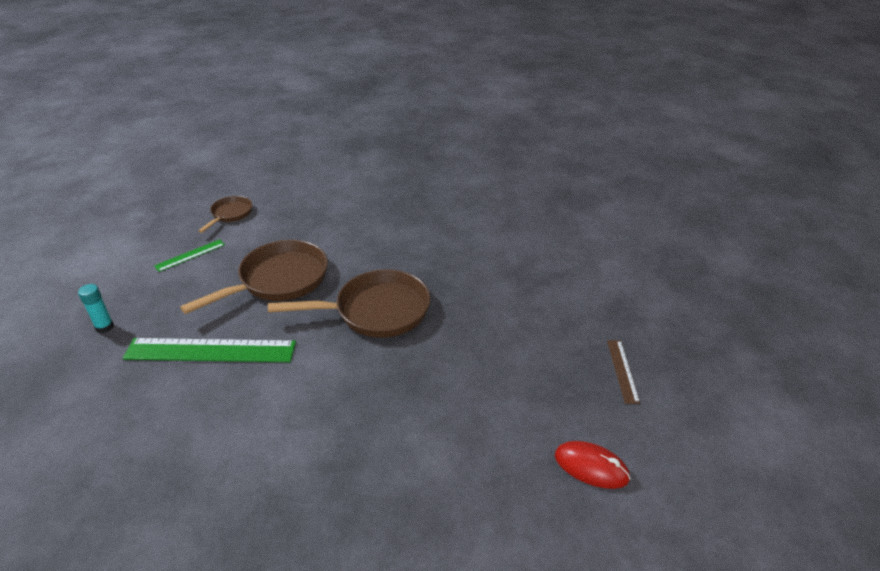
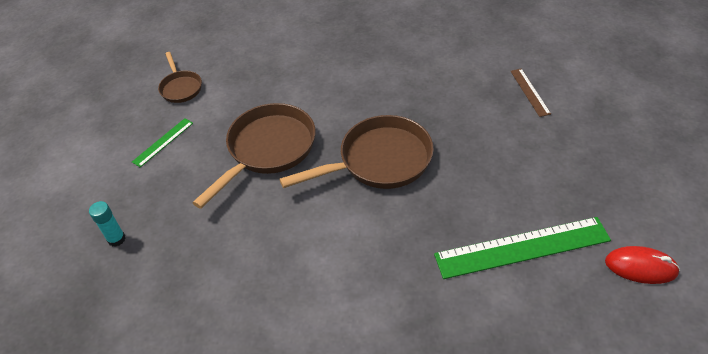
camera: 10 degrees left, 10 degrees up
green ruler [123,338,296,362] -> green ruler moved to [434,217,611,279]
brown pan [198,196,252,233] -> brown pan turned 150 degrees clockwise [158,52,202,103]
brown ruler [607,340,640,404] -> brown ruler moved to [510,69,551,117]

